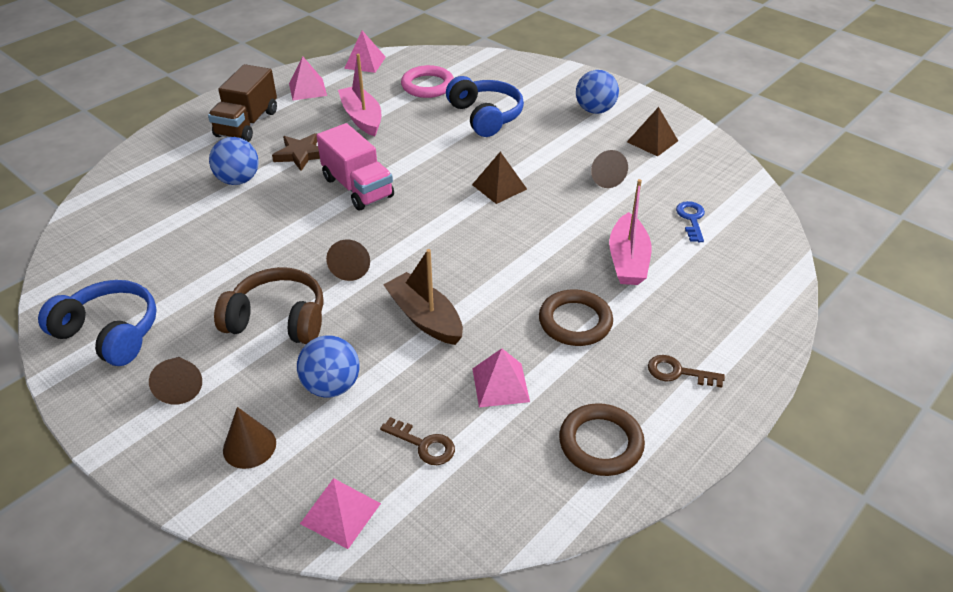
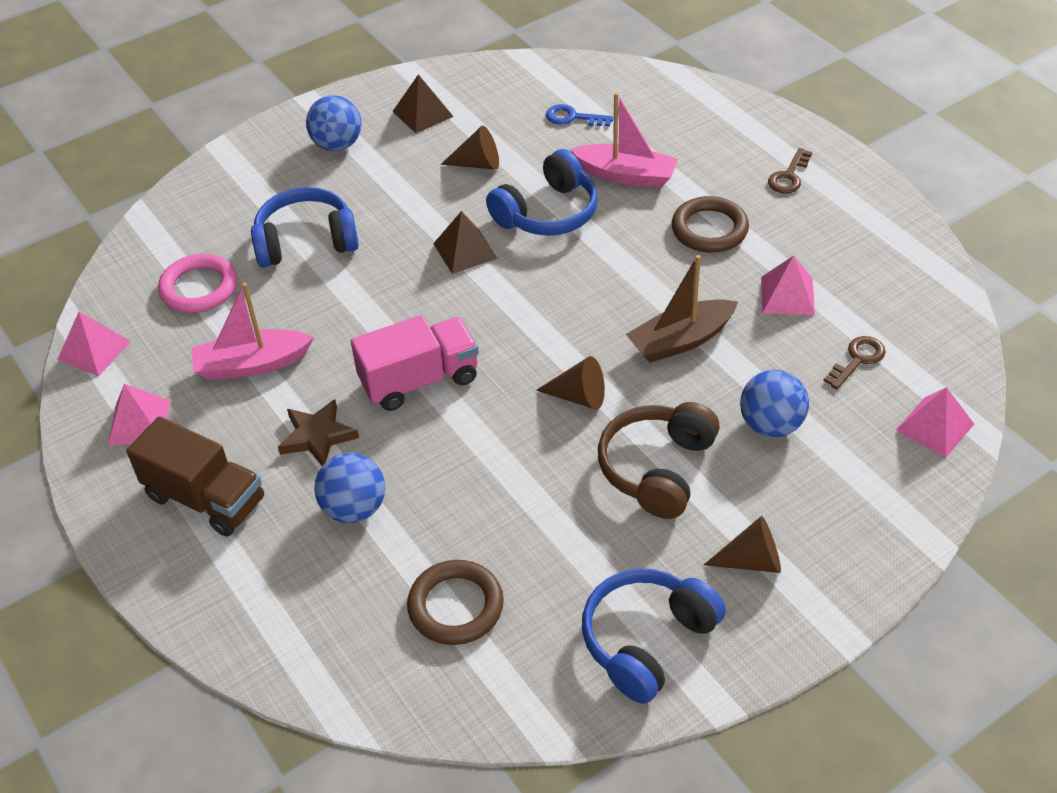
camera: 75 degrees left, 5 degrees up
brown cone [223,407,276,469] -> none
brown ring [559,403,645,476] -> brown ring moved to [407,560,504,645]
none -> blue headphones [486,149,598,236]

